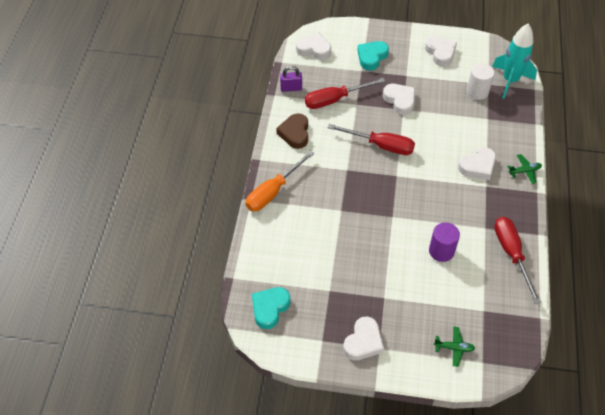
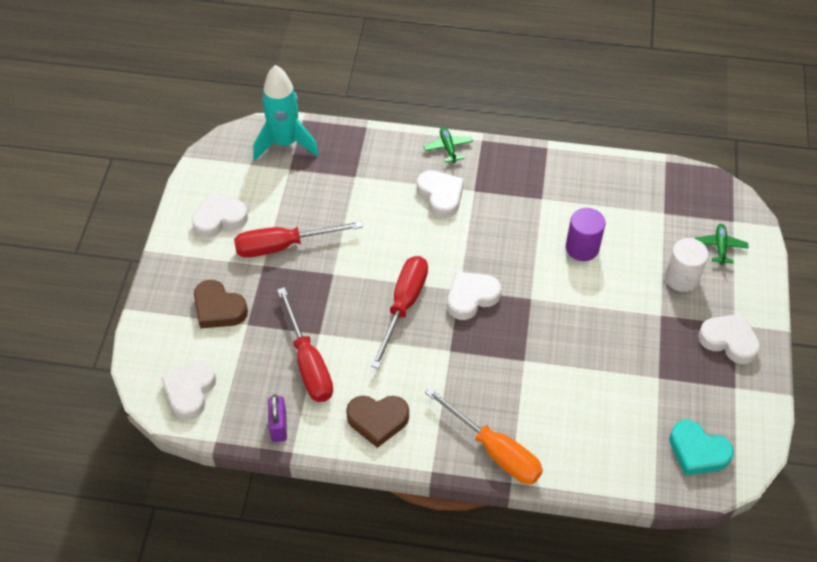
camera: 90 degrees left, 0 degrees up
turquoise heart [357,41,389,70] -> brown heart [194,280,248,329]
white heart [383,84,415,115] -> white heart moved to [447,271,501,320]
white cylinder [467,63,494,100] -> white cylinder moved to [665,238,708,292]
red screwdriver [494,217,541,304] -> red screwdriver moved to [234,221,363,258]

